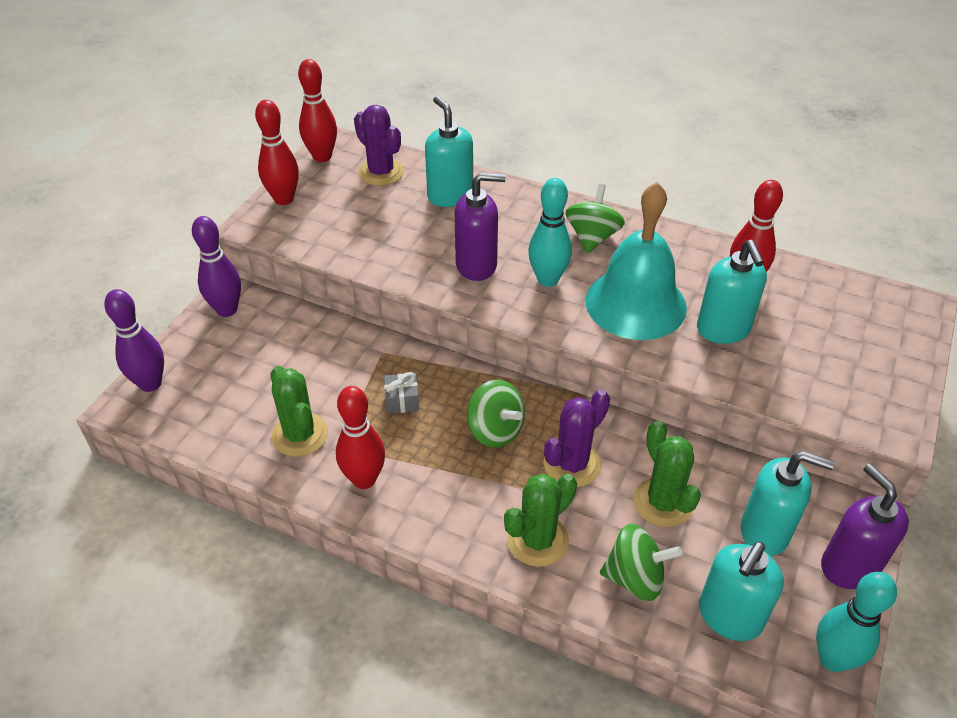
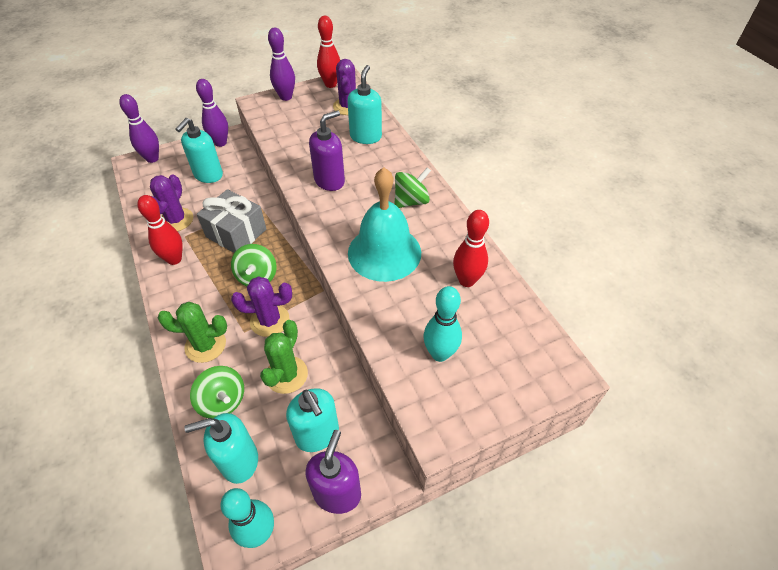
camera: 40 degrees right, 5 degrees up
red bowling pin [255,100,299,205] -> purple bowling pin [268,28,295,101]
green cactus [270,366,328,457] -> purple cactus [150,175,193,231]
grey gift [384,372,419,414] -> grey gift [197,189,266,253], size x2.19
purple soap dispenser [455,172,506,281] -> purple soap dispenser turned 75 degrees counterclockwise [309,110,345,191]
turquoise bowling pin [528,178,572,287] -> turquoise bowling pin moved to [424,286,462,362]
turquoise soap dispenser [697,240,767,344] -> turquoise soap dispenser moved to [176,118,223,183]

